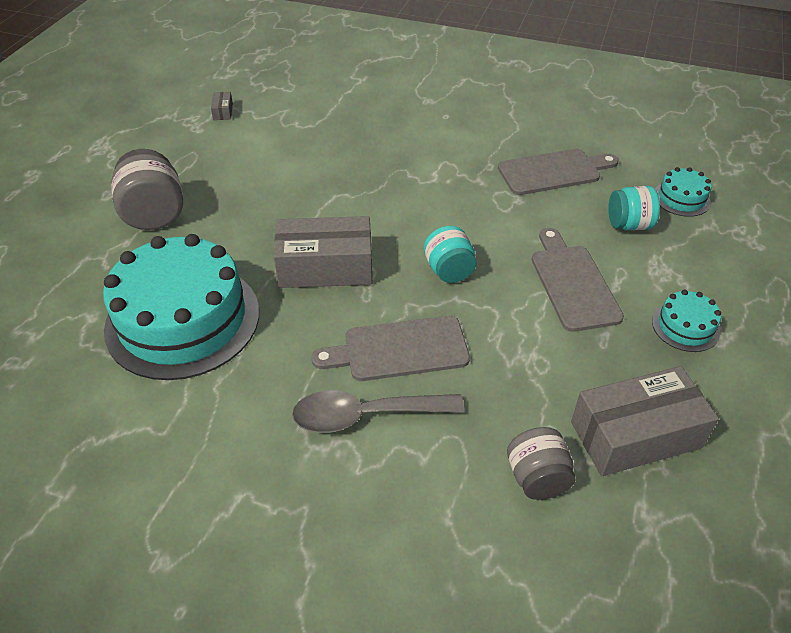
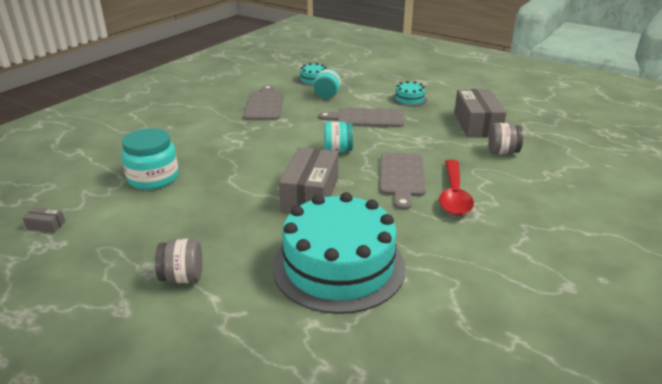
camera: 75 degrees left, 15 degrees down
grey jar [111,149,183,230] -> grey jar [155,239,202,284], size x0.66
grey spoon [292,390,464,433] -> red spoon [439,160,474,216]
none -> turquoise jar [121,128,179,190]

